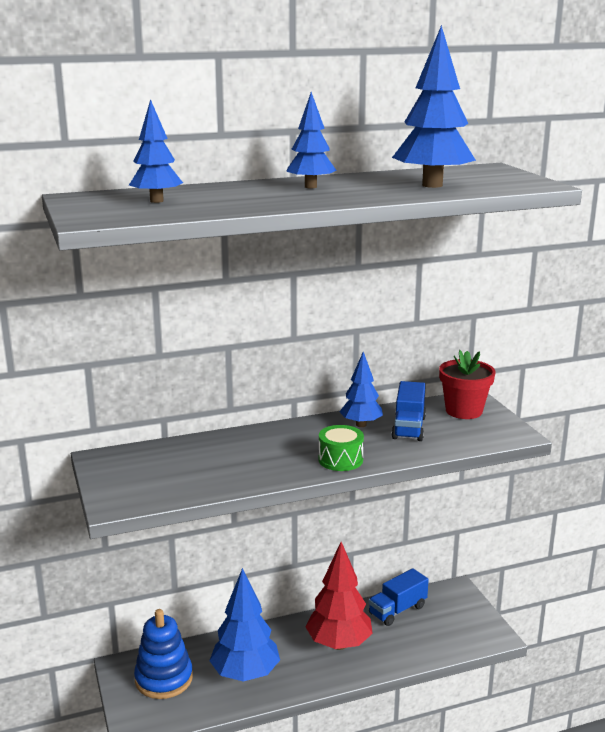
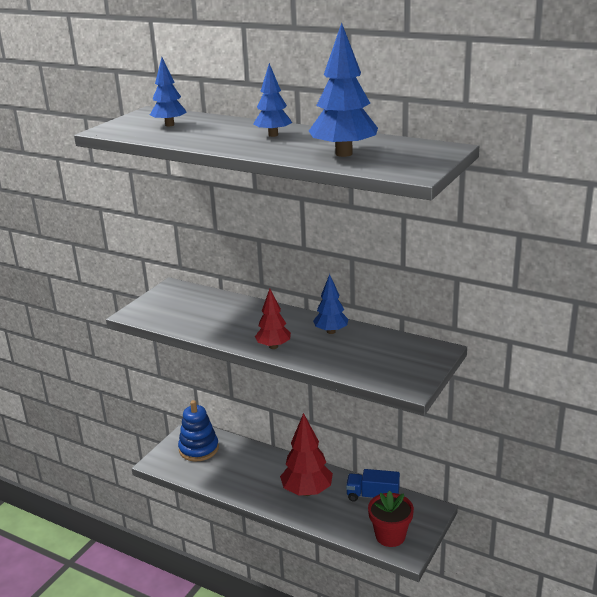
camera: 50 degrees right, 5 degrees up
blue tree [209,568,280,682] -> none
green drum [318,425,364,471] -> red tree [255,289,291,349]
blue truck [391,381,426,441] -> none
red flower pot [439,350,495,419] -> red flower pot moved to [368,490,414,547]

